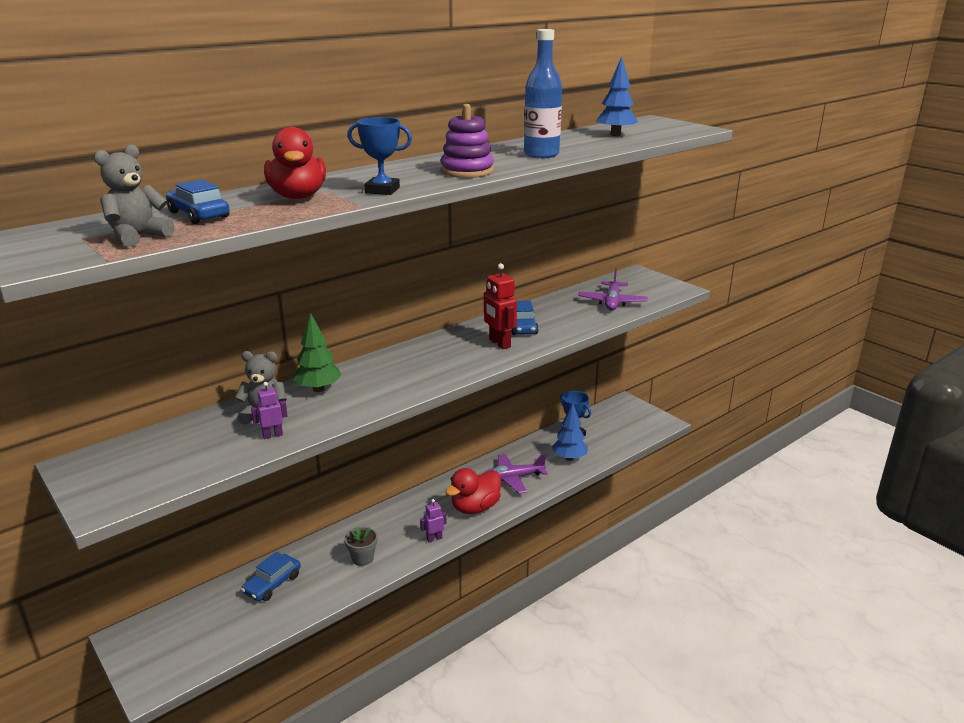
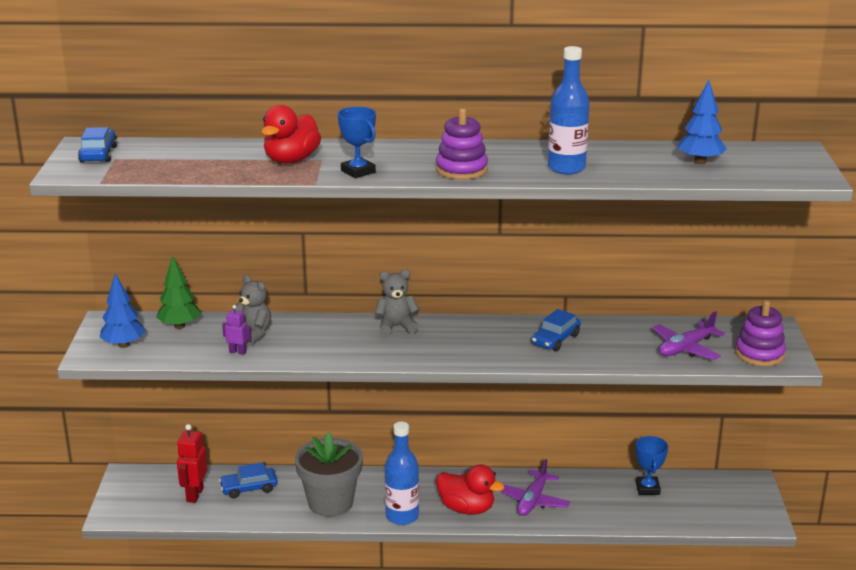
camera: 40 degrees right, 0 degrees up
grey teddy bear [94,144,175,247] -> grey teddy bear moved to [375,270,420,336]
blue car [166,179,230,224] -> blue car moved to [78,127,117,163]
green tree [293,312,341,392] -> green tree moved to [156,256,201,329]
grey flower pot [345,526,378,566] -> grey flower pot [295,432,363,517], size x2.10
purple robot [420,499,447,542] -> blue bottle [385,422,419,525]
red duck [445,468,501,514] -> red duck turned 150 degrees counterclockwise [436,464,504,515]
red robot [484,263,517,349] -> red robot moved to [177,424,207,503]
purple plane [485,453,548,494] -> purple plane turned 90 degrees counterclockwise [500,459,570,516]
blue tree [552,403,588,461] -> blue tree moved to [100,273,146,348]
none -> purple stacking toy [735,300,786,366]

